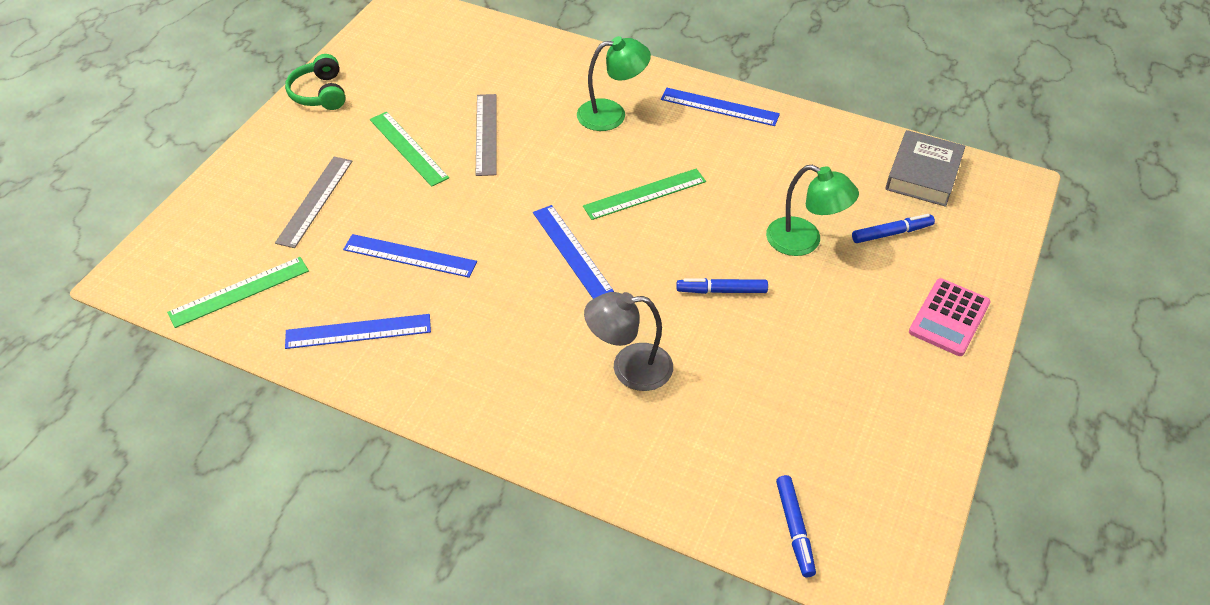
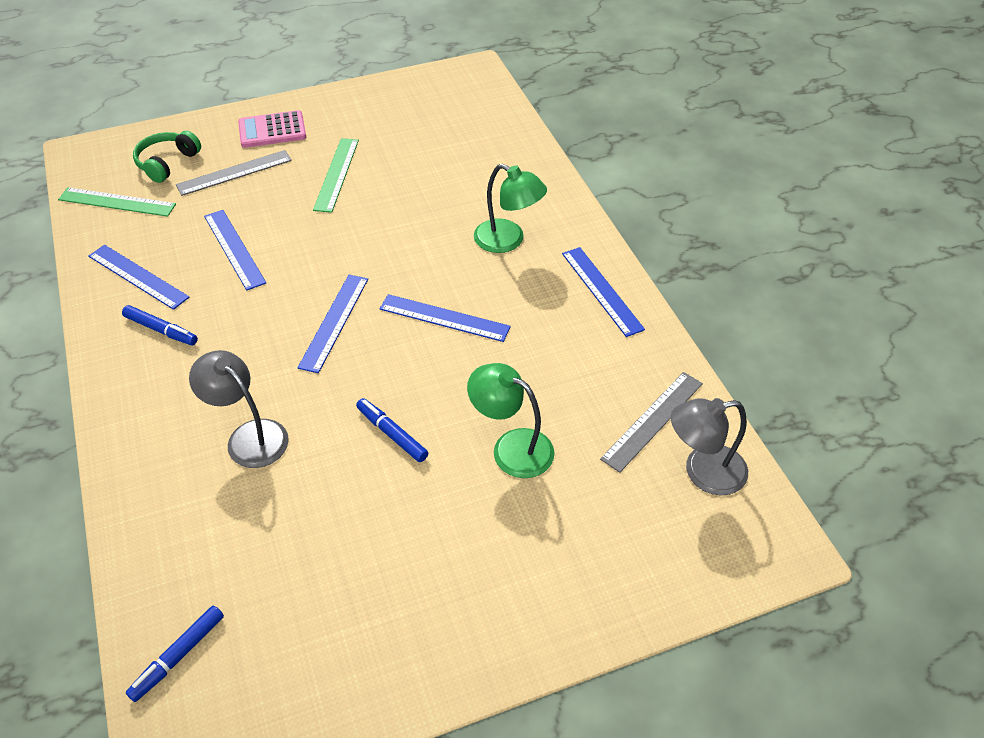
camera: 45 degrees right, 0 degrees up
green headphones [285,54,346,110] -> green headphones moved to [133,131,201,183]
grey ruler [476,94,497,176] -> grey ruler moved to [600,372,703,473]
green ruler [583,169,706,220] -> blue ruler [380,294,511,342]
green lamp [766,165,859,256] -> green lamp turned 135 degrees clockwise [467,363,555,478]
blue marker [852,214,935,243] -> blue marker moved to [122,305,198,346]
grey book [885,130,965,207] -> grey lamp [671,398,748,496]
pink calculator [909,278,991,356] -> pink calculator moved to [238,110,306,148]

